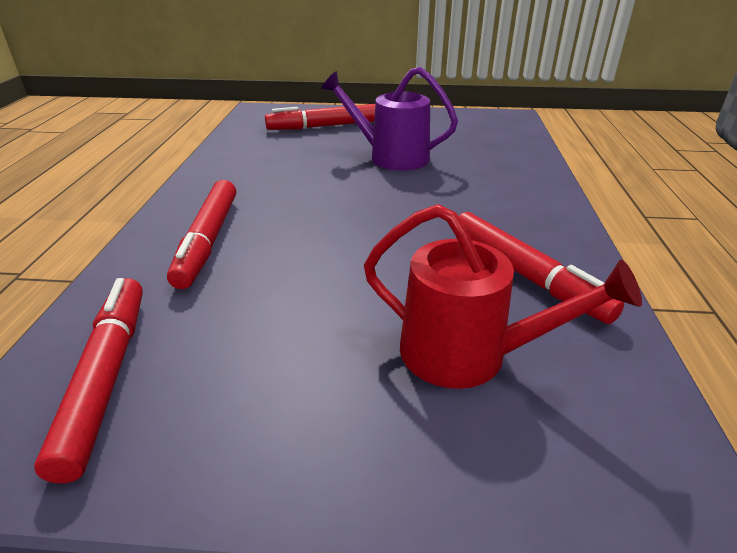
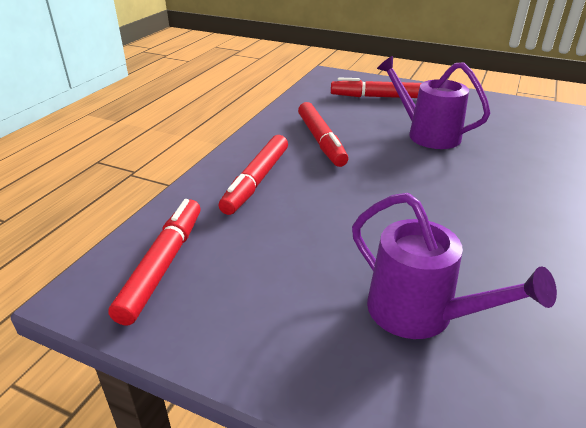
camera: 20 degrees right, 0 degrees up
red watering can [364,204,642,389] -> purple watering can [352,193,557,339]
red marker [459,212,624,324] -> red marker moved to [298,102,348,167]

